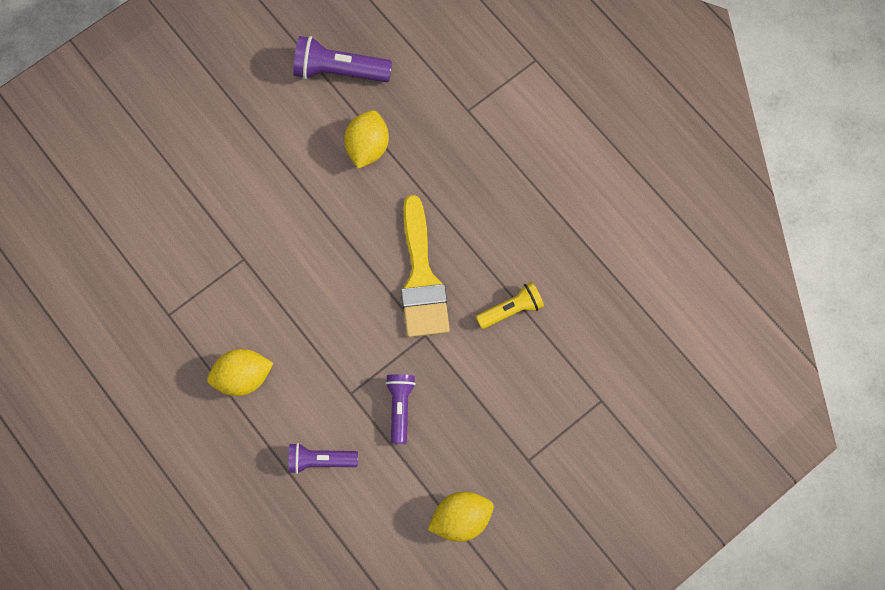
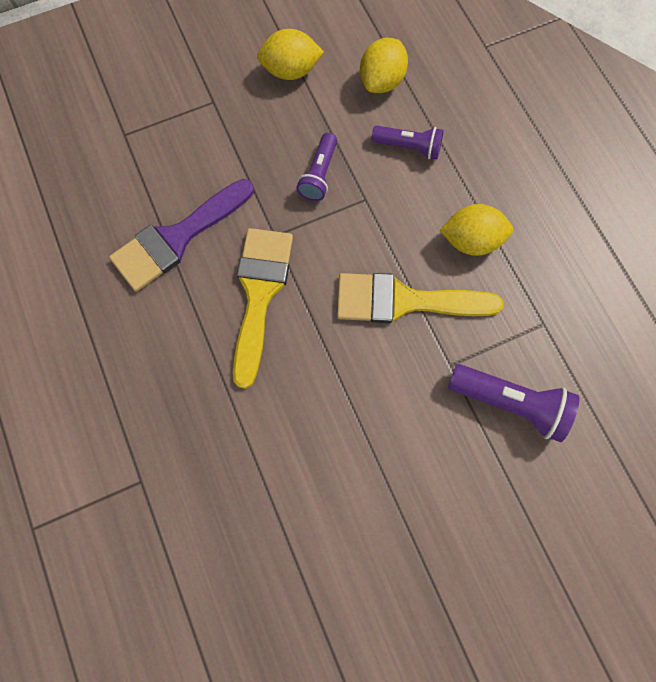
camera: 165 degrees left, 0 degrees up
purple flashlight [293,36,392,82] -> purple flashlight moved to [448,364,579,442]
yellow lemon [344,110,389,169] -> yellow lemon moved to [360,38,408,93]
yellow flashlight [476,282,544,329] -> purple brush [109,179,254,292]
none -> yellow brush [337,273,504,323]

